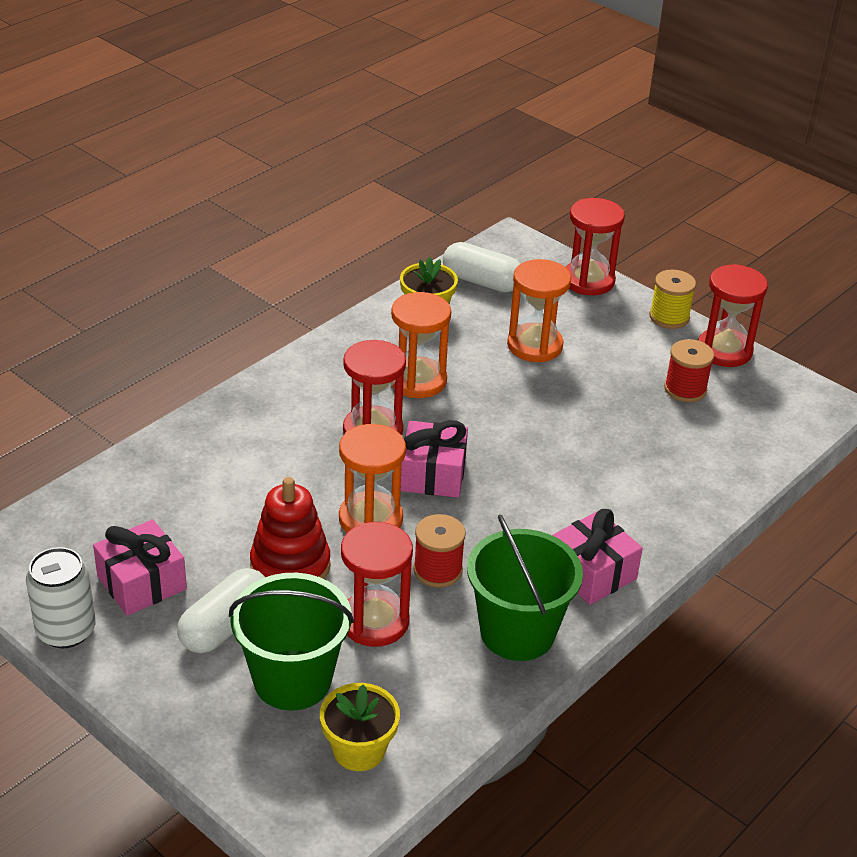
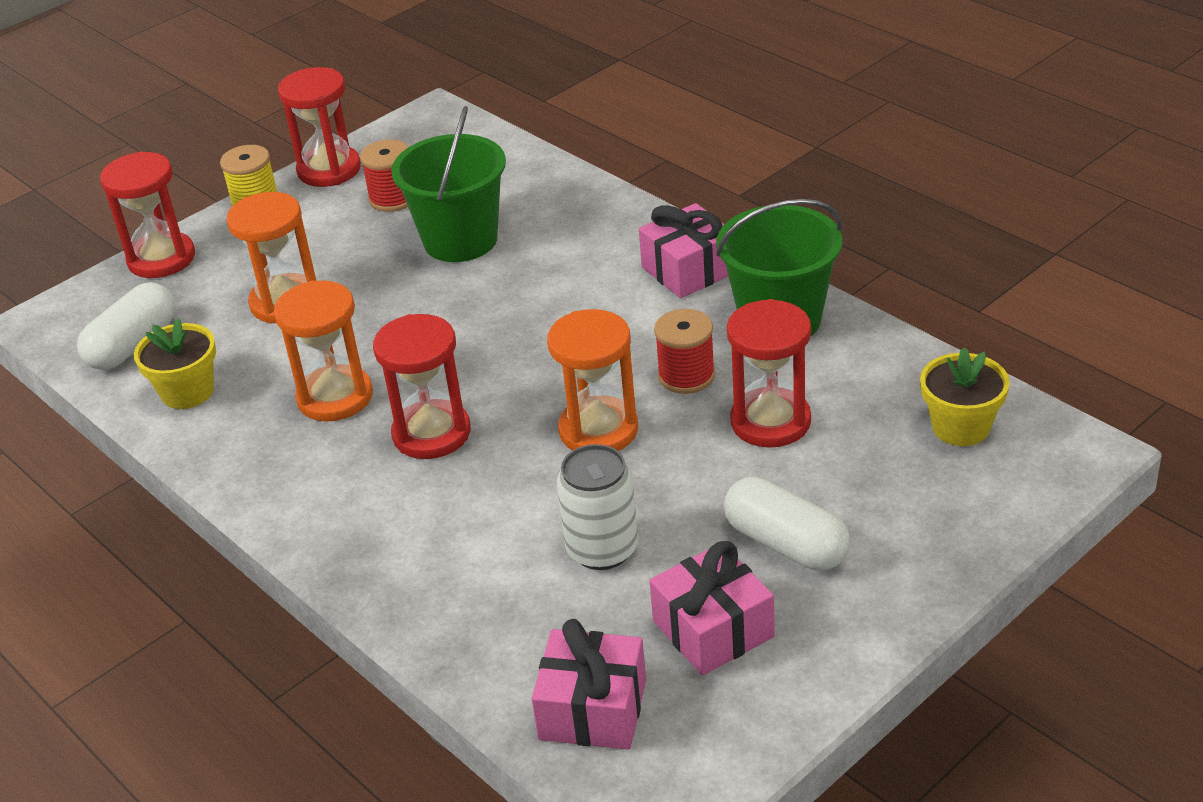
camera: 80 degrees left, 0 degrees up
white can [26,547,96,648] -> white can moved to [557,444,638,570]
green bucket [229,573,354,711] -> green bucket moved to [391,106,506,262]
red stacking toy [250,477,331,579] -> none
pink gift [401,420,468,498] -> pink gift moved to [532,619,646,750]

